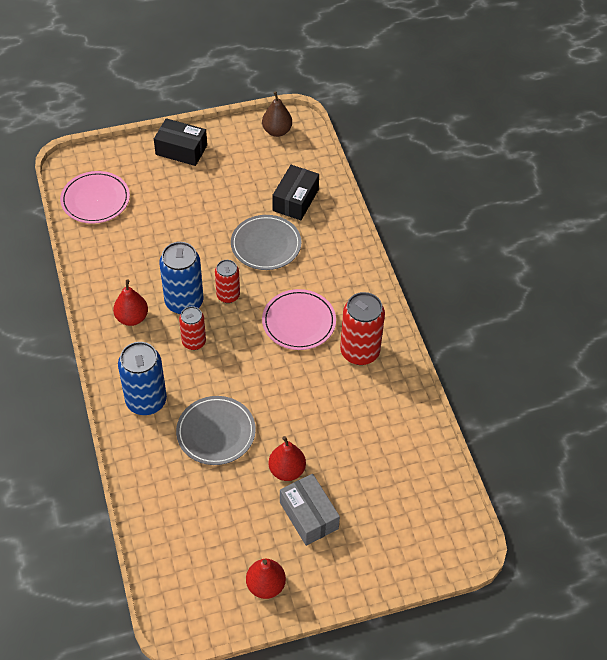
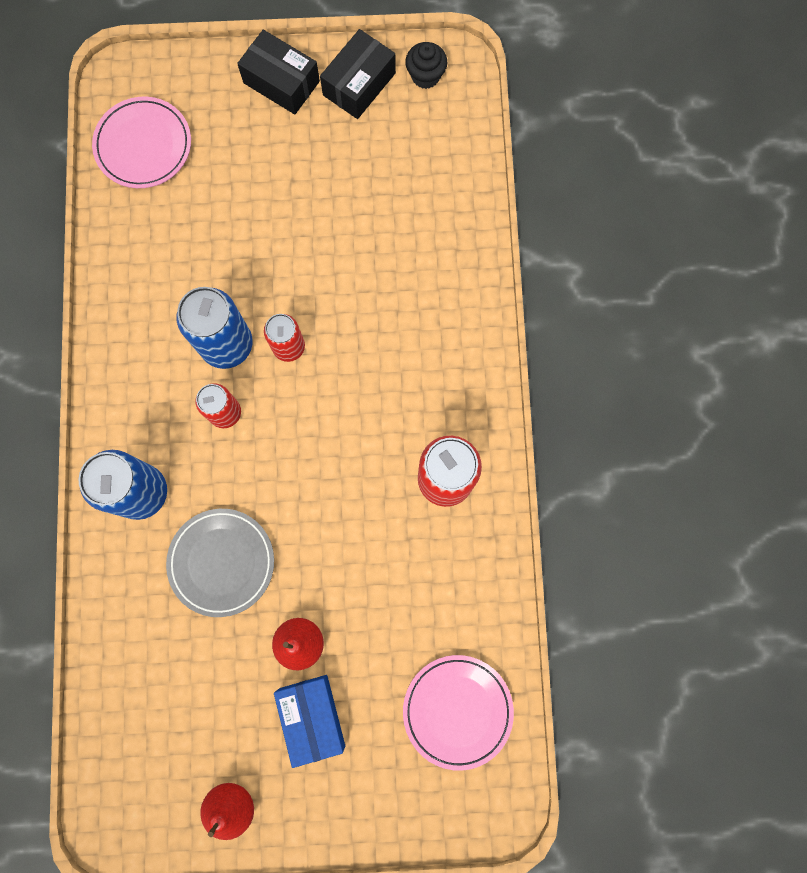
camera: 15 degrees right, 25 degrees up
red pear [113,280,148,326] -> none
grey plate [231,215,301,270] -> none
brown pear [262,91,292,137] -> black cupcake [405,42,447,89]
pink plate [262,289,336,350] -> pink plate moved to [403,655,514,771]
black box [272,165,319,220] -> black box moved to [320,29,396,119]
grey box [280,474,340,546] -> blue box [274,675,345,768]

